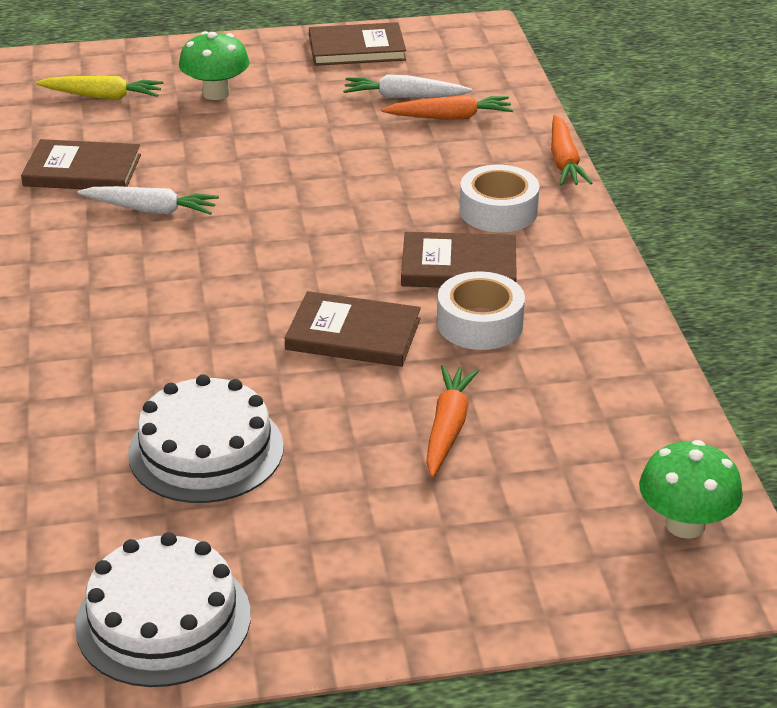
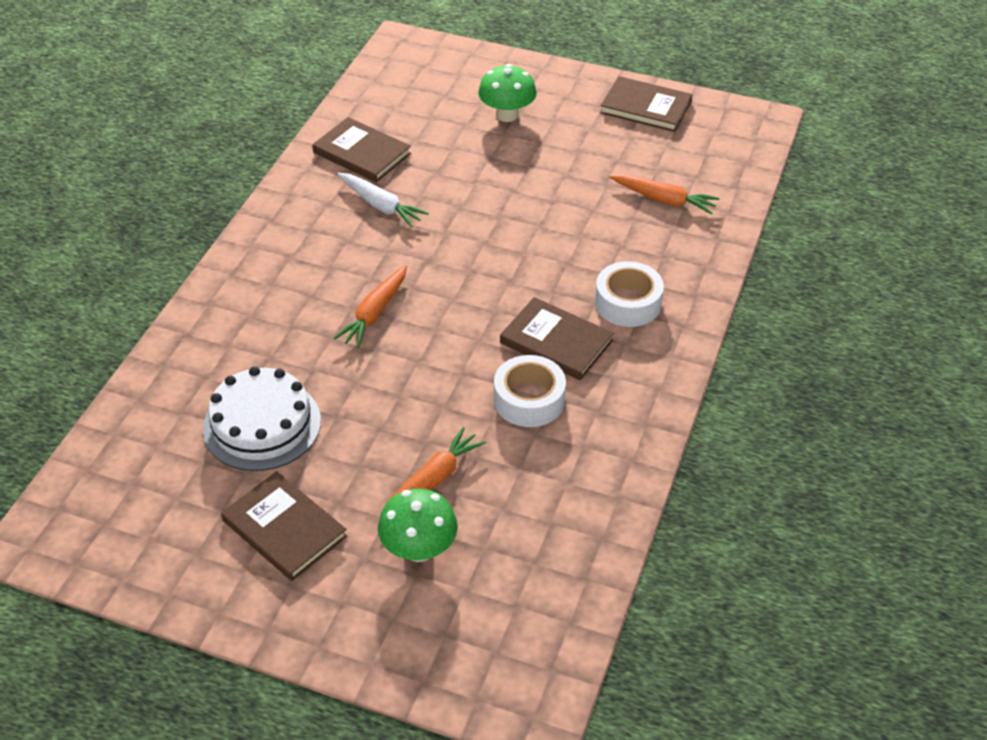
camera: 30 degrees right, 10 degrees up
yellow carrot [36,76,164,100] -> none
white cake [75,532,251,687] -> none
brown book [284,291,421,367] -> brown book moved to [221,471,347,581]
white carrot [343,74,472,98] -> none
orange carrot [551,115,592,186] -> orange carrot moved to [334,265,407,348]
green mushroom [639,440,743,539] -> green mushroom moved to [378,489,458,562]

